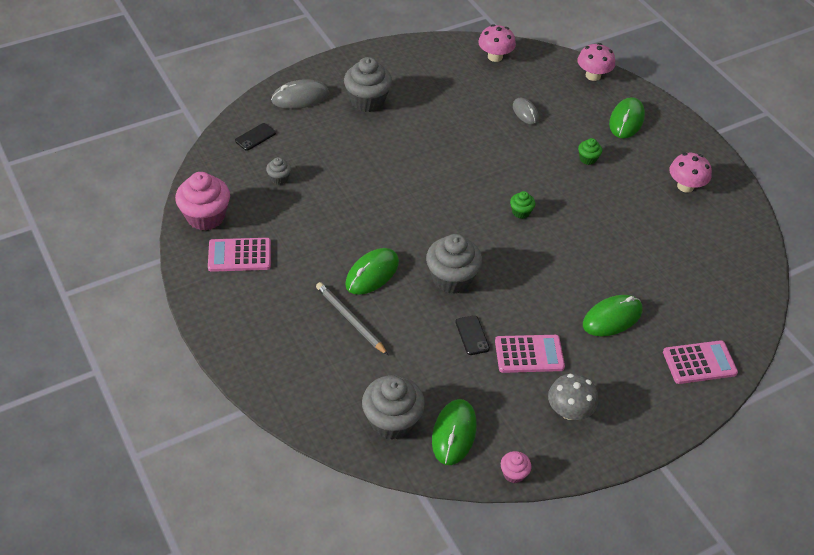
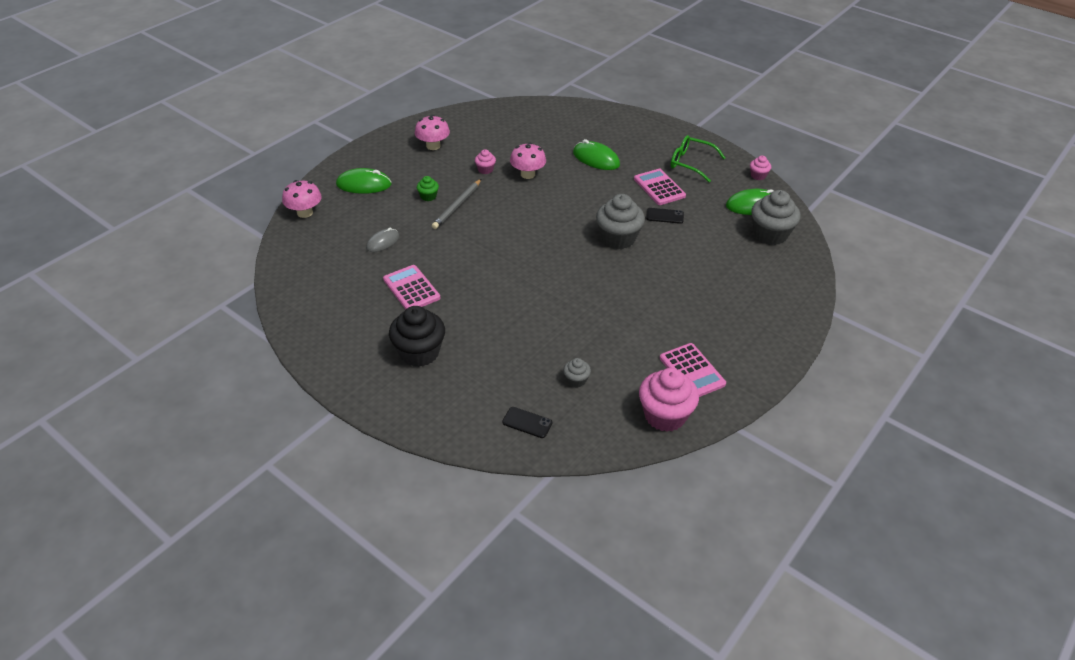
camera: 110 degrees left, 5 degrees down
grey mouse [271,79,329,109] -> none
grey pencil [316,282,388,355] -> grey pencil moved to [432,179,481,229]
grey cupcake [344,57,392,112] -> black cupcake [389,306,445,367]
green mouse [345,248,399,295] -> none
black phone [456,315,490,355] -> black phone turned 45 degrees clockwise [646,208,684,224]
pink mushroom [478,24,516,62] -> pink mushroom moved to [510,142,546,179]
green cupcake [510,191,535,219] -> none
grey mushroom [548,374,598,420] -> green glasses [671,135,725,182]
pink calculator [663,340,738,384] -> pink calculator moved to [383,265,440,309]
none -> pink cupcake [475,149,496,174]

